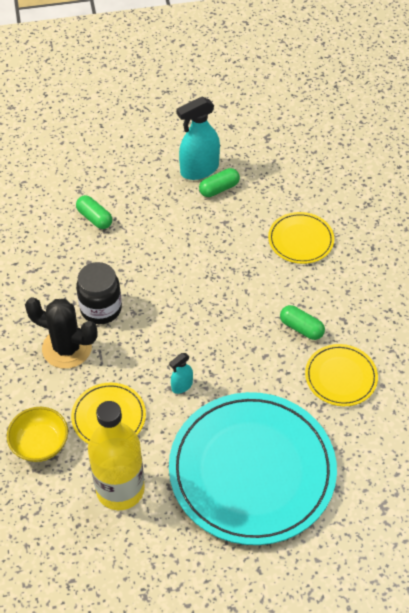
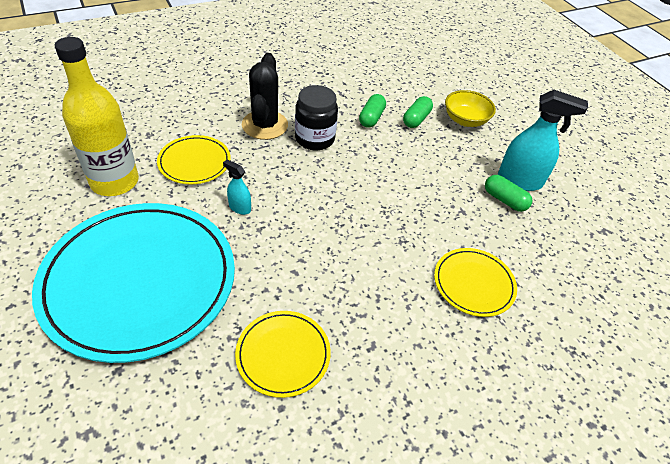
camera: 70 degrees right, 5 degrees down
yellow bowl [7,407,68,462] -> yellow bowl moved to [445,90,496,127]
turquoise spray bottle [176,96,220,180] -> turquoise spray bottle turned 150 degrees clockwise [498,90,588,191]
green capsule [280,305,325,340] -> green capsule moved to [359,94,386,128]

